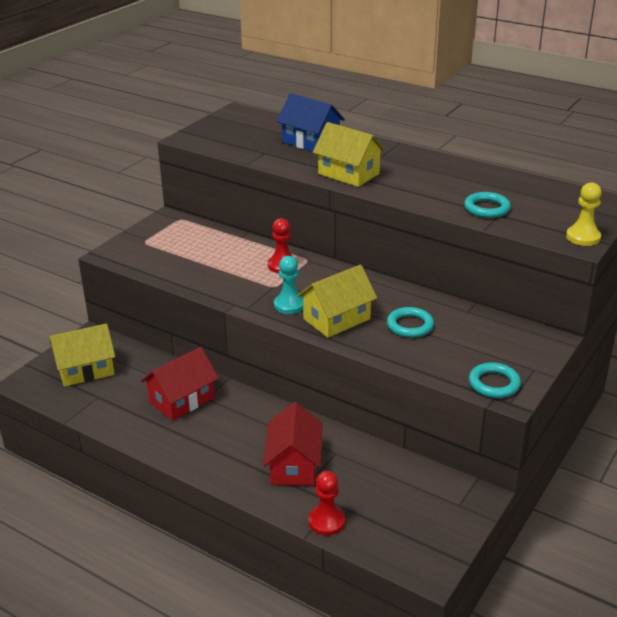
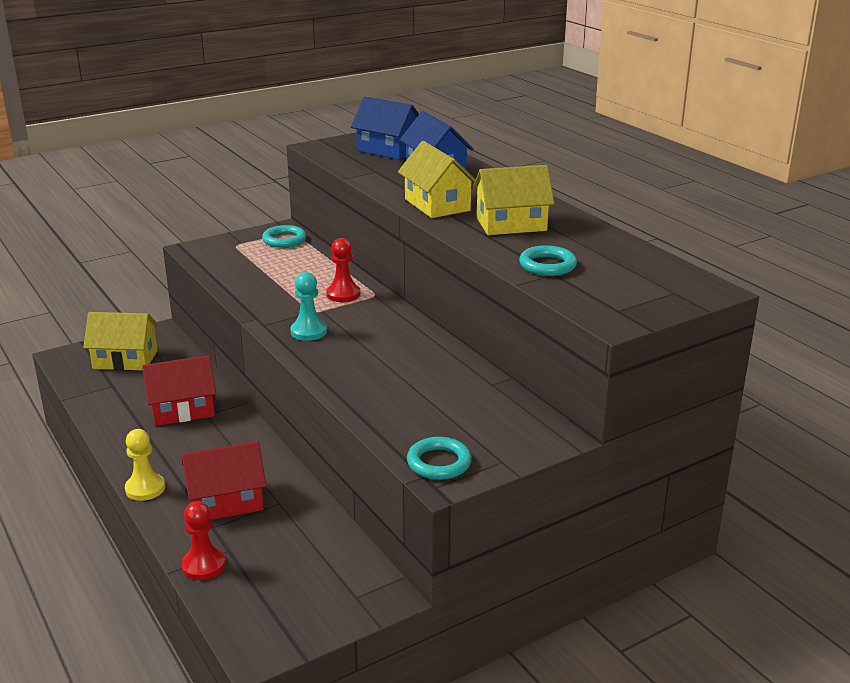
camera: 25 degrees right, 5 degrees down
red house [263,402,323,486] -> red house turned 45 degrees clockwise [182,441,266,520]
yellow house [297,265,377,338] -> yellow house moved to [473,165,554,235]
turquoise ring [387,307,434,338] -> turquoise ring moved to [262,225,306,248]
yellow pawn [566,182,602,246] -> yellow pawn moved to [125,429,165,501]
none -> blue house [351,97,419,160]

